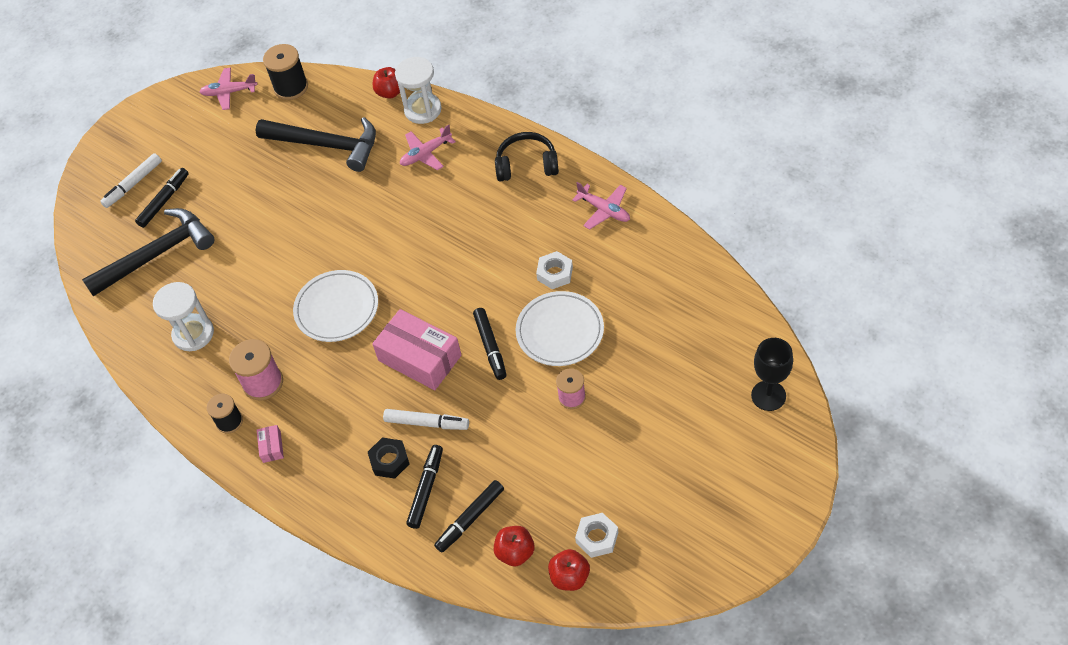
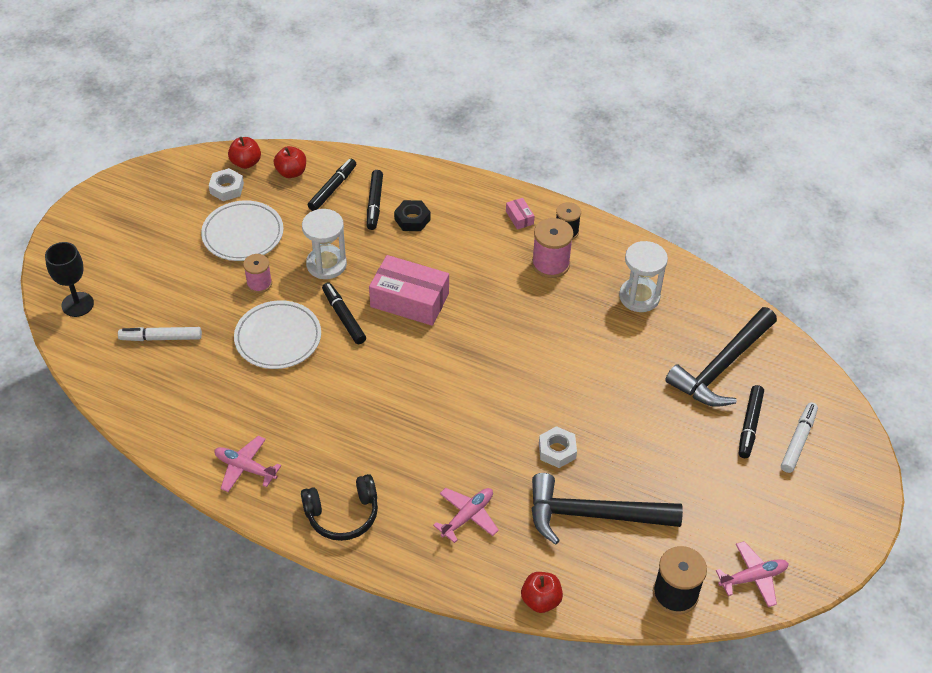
camera: 160 degrees right, 5 degrees down
white plate [293,270,378,342] -> white plate moved to [201,200,284,261]
white marker [383,409,469,430] -> white marker moved to [118,327,202,341]
white hourglass [395,57,441,124] -> white hourglass moved to [302,209,347,279]
white nut [536,251,573,289] -> white nut moved to [539,426,577,468]

